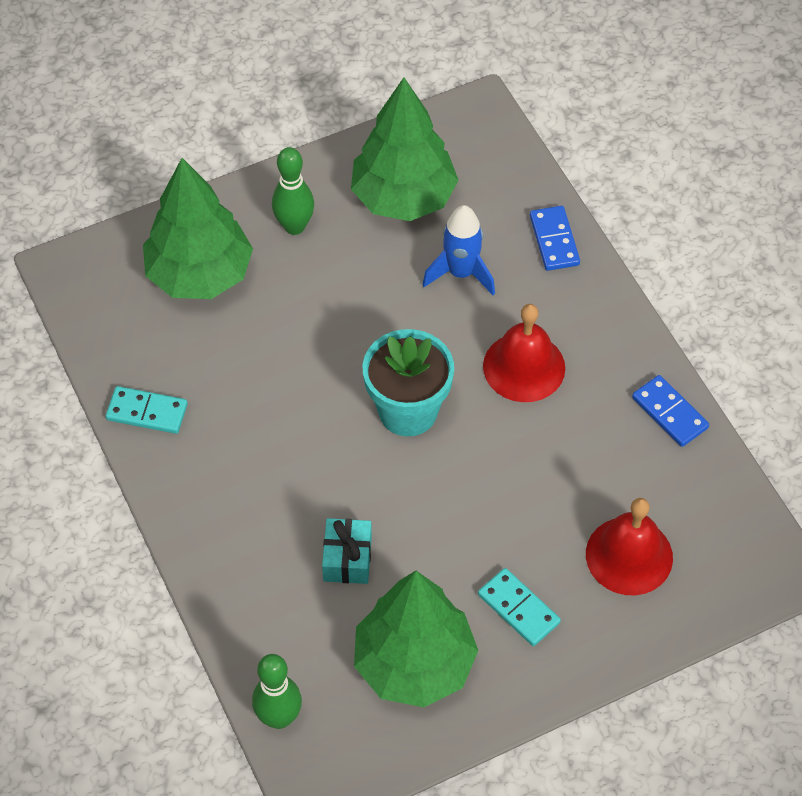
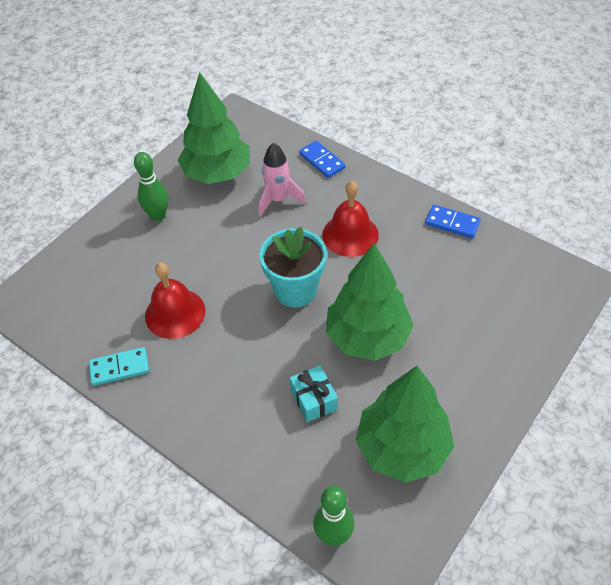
camera: 25 degrees left, 5 degrees down
green tree [143,158,253,299] -> green tree moved to [326,243,414,361]
blue rocket [422,205,495,295] -> pink rocket [259,143,306,217]
turquoise domino [478,568,561,646] -> none
red bell [586,498,673,595] -> red bell moved to [145,262,205,339]

